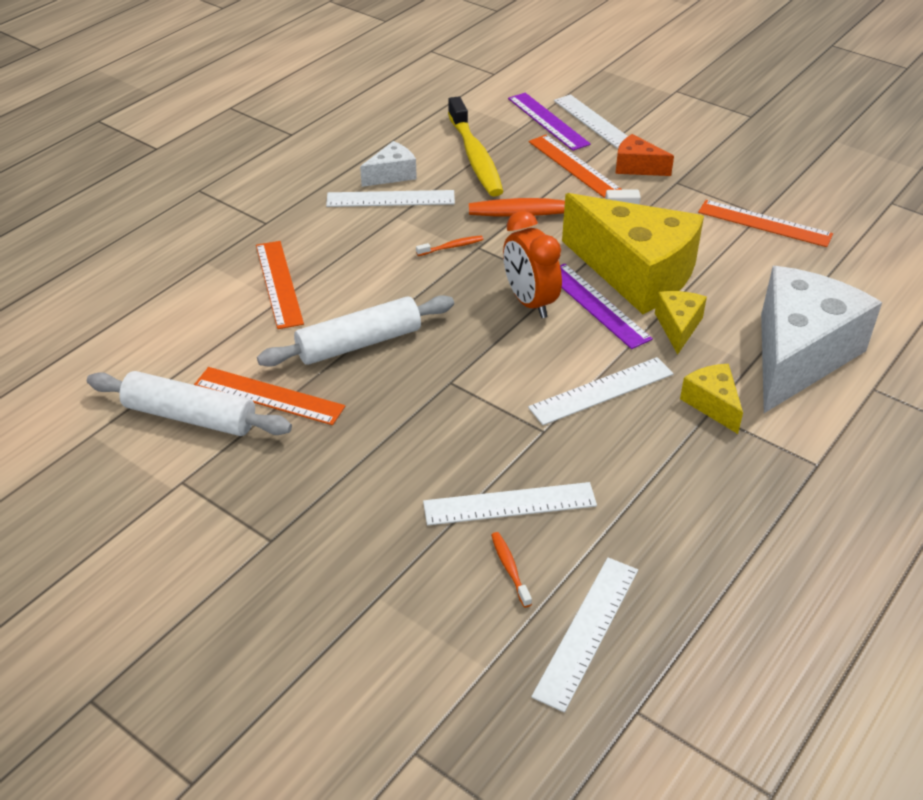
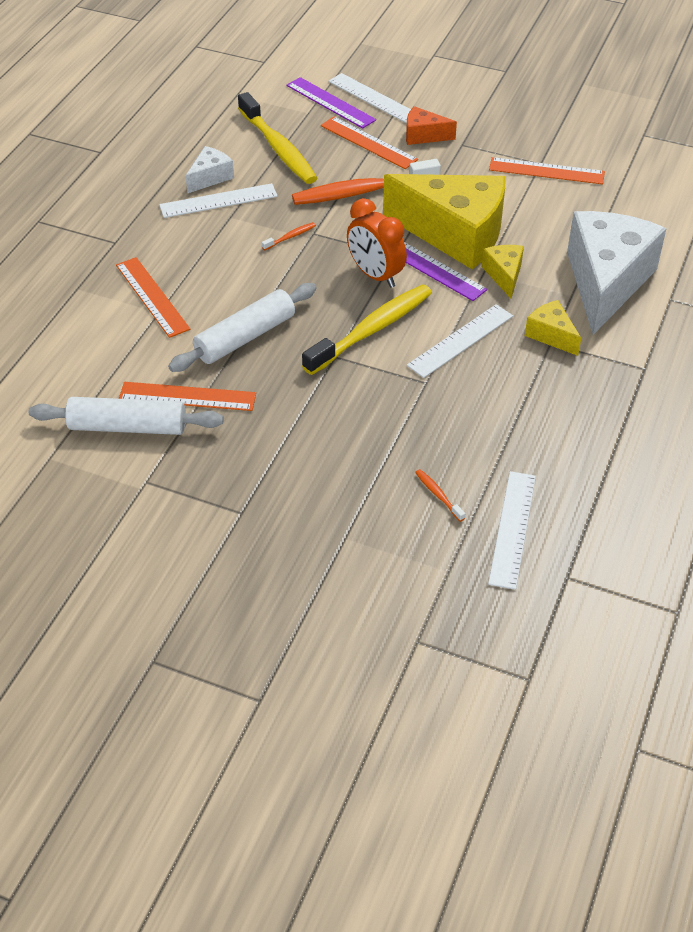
camera: 15 degrees left, 5 degrees up
white ruler [423,482,597,525] -> none
none -> yellow toothbrush [302,284,432,375]

